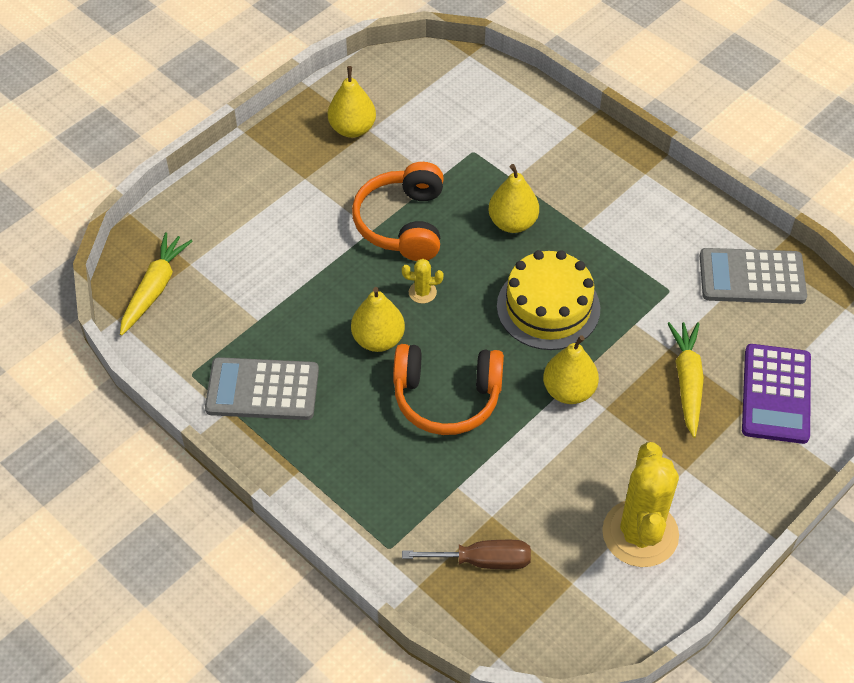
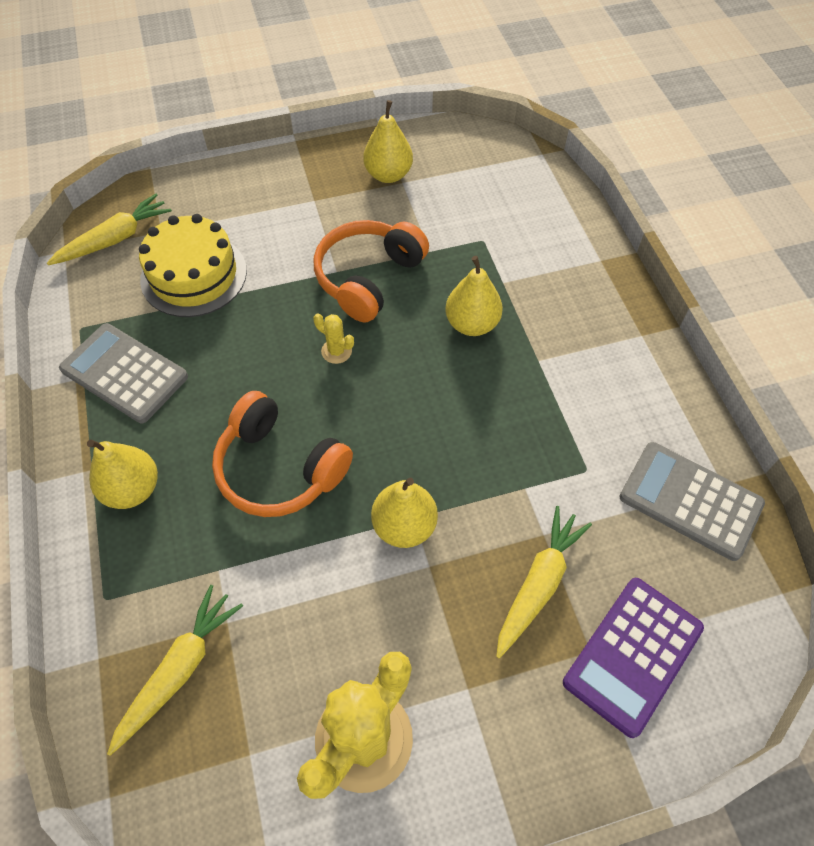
camera: 30 degrees right, 5 degrees up
yellow pear [351,287,405,352] -> yellow pear moved to [87,440,158,509]
brown screwdriver [402,540,531,569] -> yellow carrot [107,585,243,756]
yellow cake [497,250,600,350] -> yellow cake moved to [139,214,247,317]

